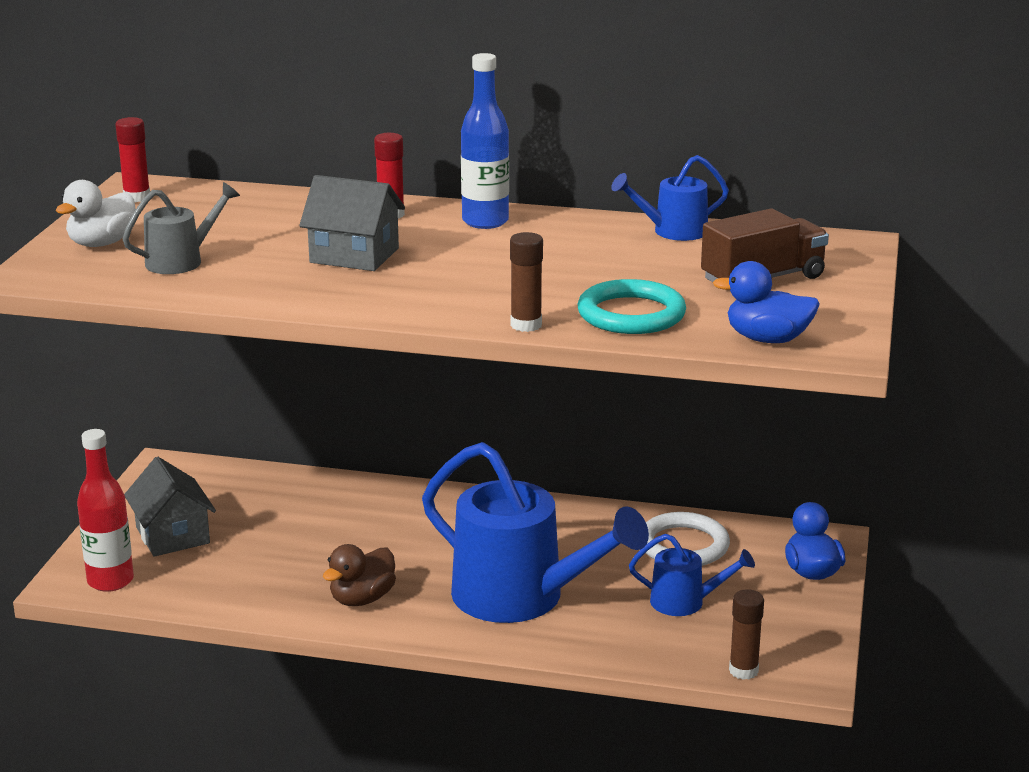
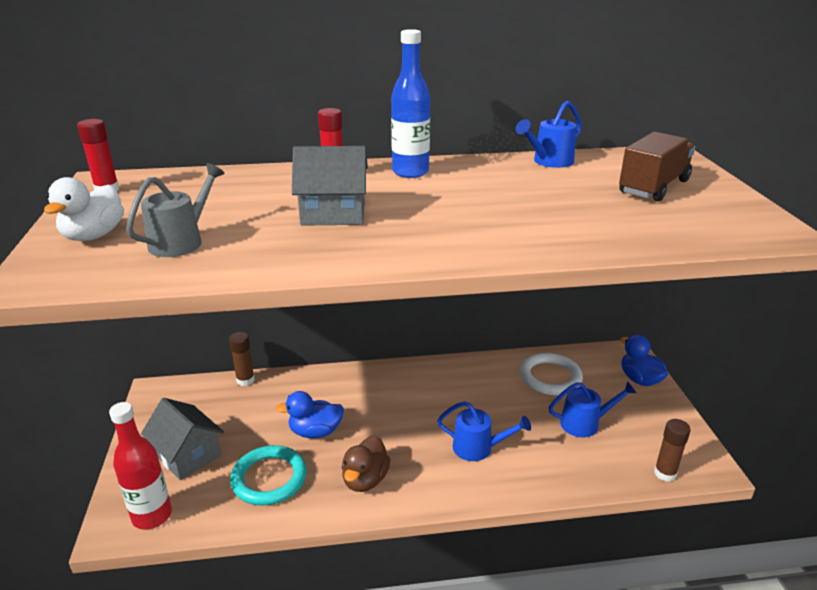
camera: 20 degrees left, 5 degrees up
blue watering can [422,442,649,623] -> blue watering can [437,401,531,461], size x0.48
brown glue stick [510,232,543,332] -> brown glue stick moved to [229,332,255,386]
turquoise ring [578,279,686,334] -> turquoise ring moved to [230,445,307,505]
blue duck [713,261,820,343] -> blue duck moved to [276,391,344,438]

